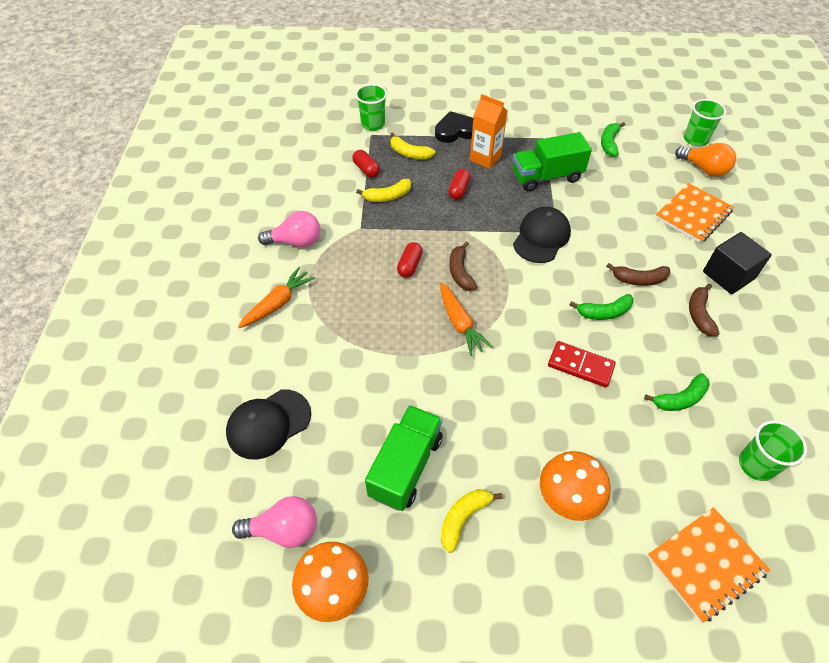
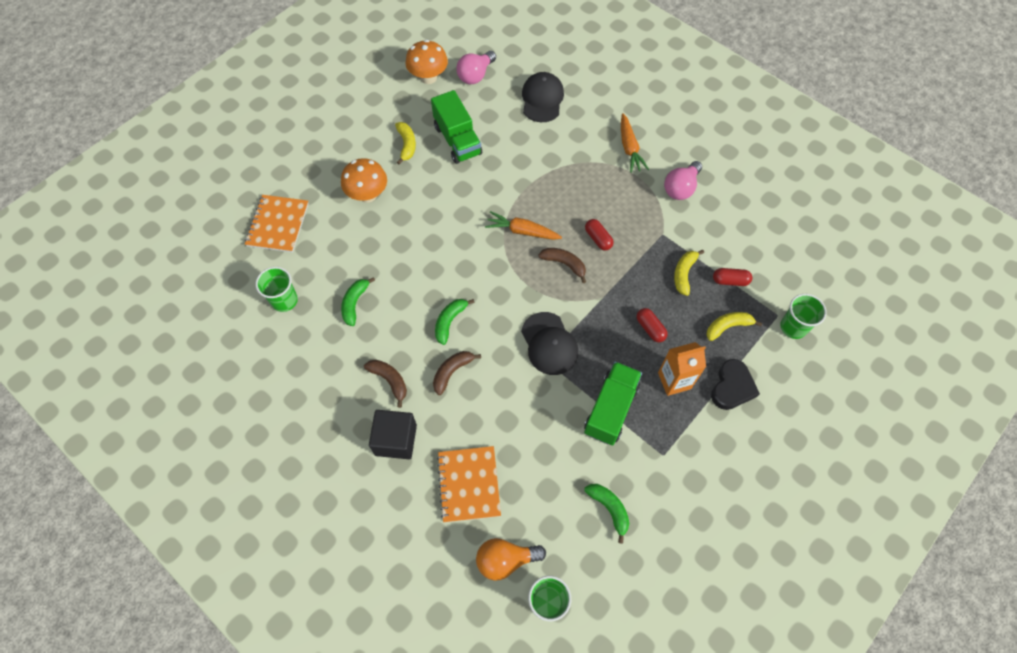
camera: 130 degrees right, 10 degrees up
red domino [548,341,616,388] -> none

